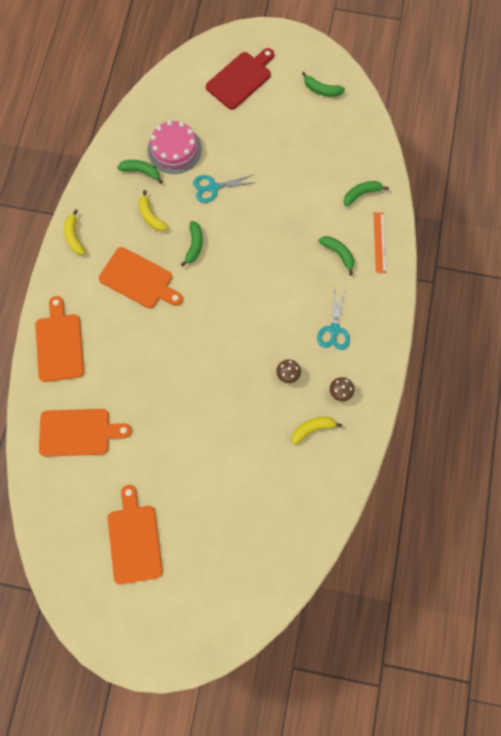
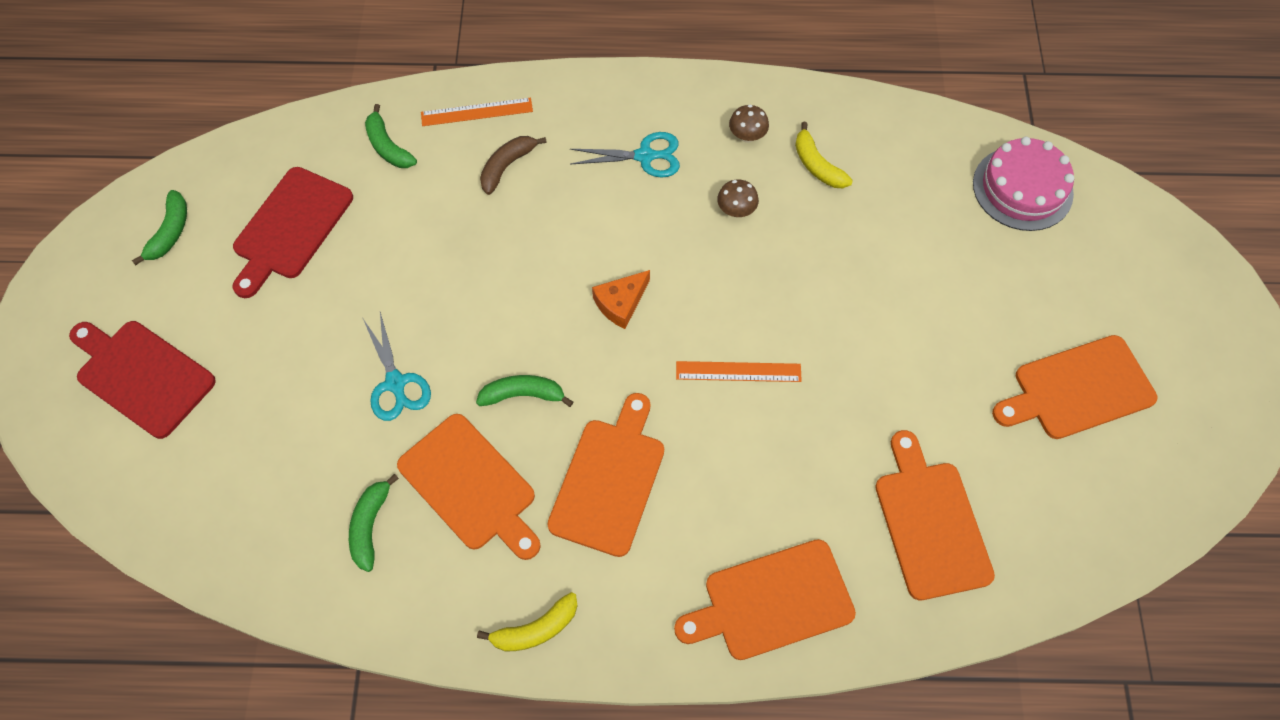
camera: 100 degrees left, 10 degrees down
yellow banana [138,190,168,231] -> orange cutting board [397,414,541,560]
pink cake [148,120,202,174] -> pink cake moved to [973,137,1074,231]
green banana [318,236,354,276] -> brown banana [480,136,547,195]
none -> red cutting board [233,167,353,298]
none -> orange cheese [592,270,650,329]
none -> orange ruler [676,361,802,382]

